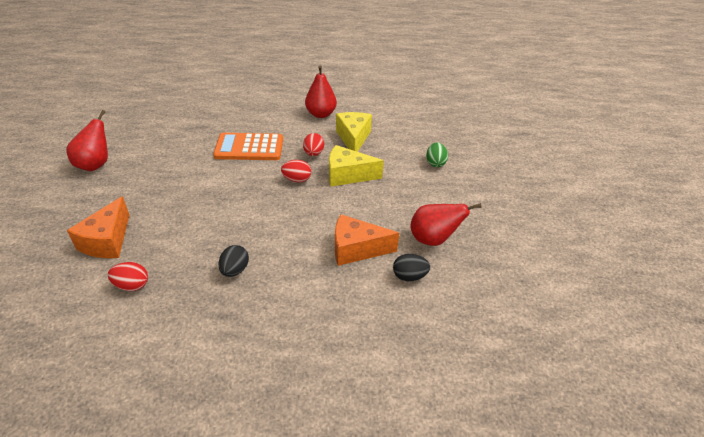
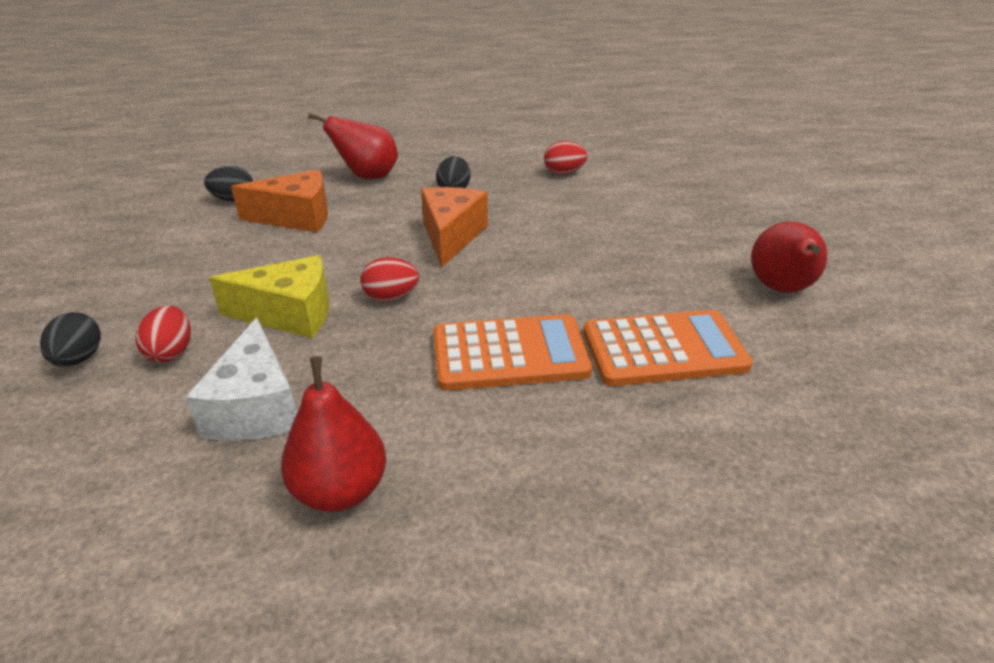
camera: 175 degrees right, 5 degrees down
orange cheese [67,196,129,258] -> orange cheese moved to [421,187,488,267]
red egg [303,133,324,156] -> red egg moved to [135,306,191,362]
yellow cheese [336,112,372,152] -> white cheese [185,317,297,441]
red pear [410,203,482,246] -> red pear moved to [308,113,398,179]
green egg [426,142,448,167] -> black egg [40,312,101,367]
none -> orange calculator [583,310,753,386]

